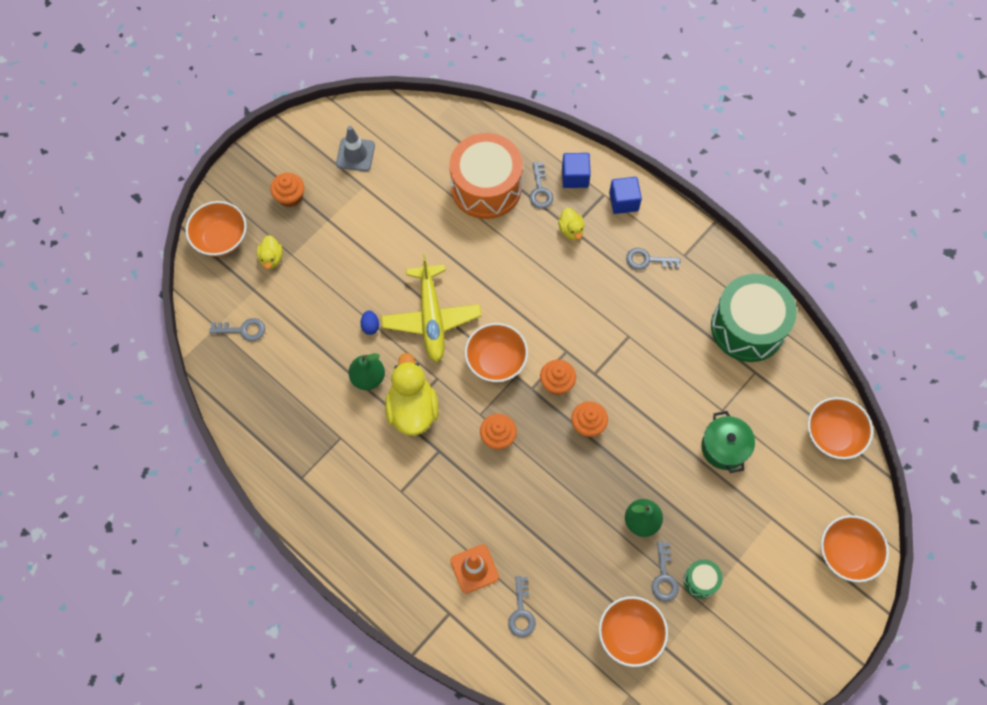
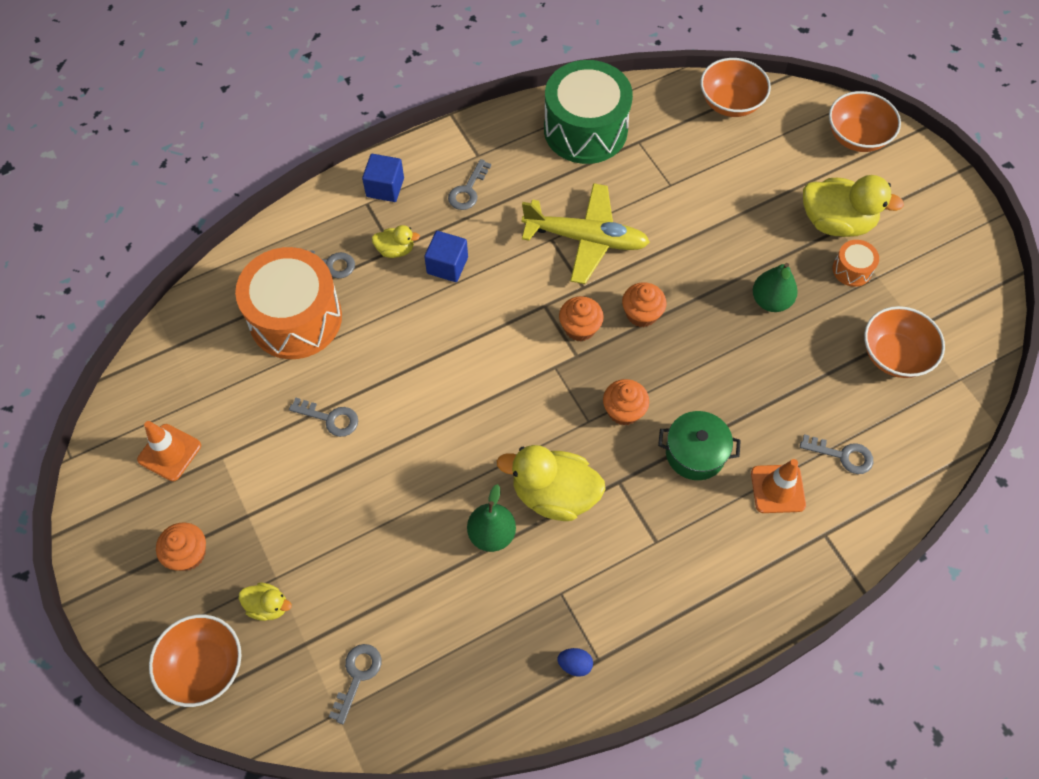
camera: 70 degrees left, 5 degrees down
grey traffic cone [336,126,375,171] -> orange traffic cone [137,421,201,481]
blue egg [360,310,379,335] -> blue egg moved to [557,648,593,676]
yellow plane [381,254,482,363] -> yellow plane moved to [522,183,650,284]
orange bowl [465,323,528,382] -> none
blue cube [562,153,591,188] -> blue cube moved to [424,231,468,282]
grey key [652,541,679,602] -> grey key moved to [289,398,358,437]
green drum [684,559,723,599] -> orange drum [833,240,879,287]
green pot [701,411,755,473] -> green pot moved to [658,411,741,480]
none -> yellow duck [803,175,904,237]

